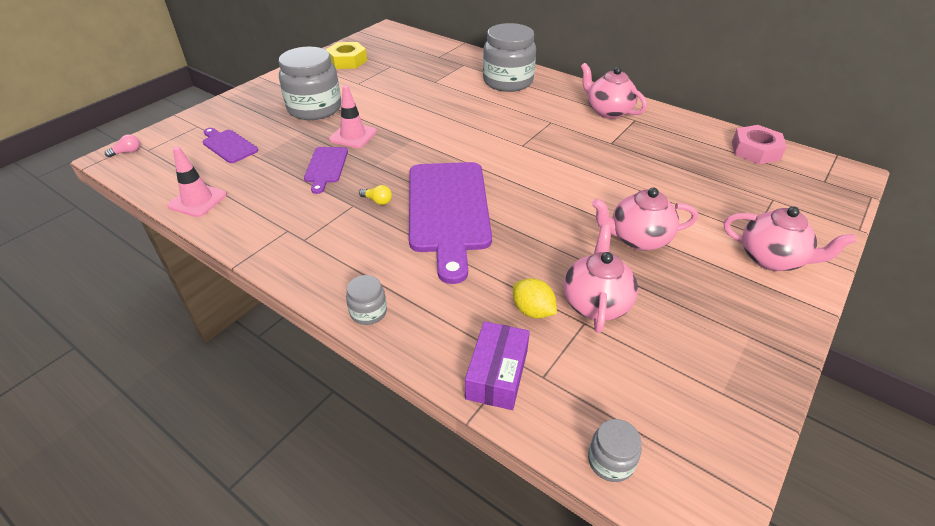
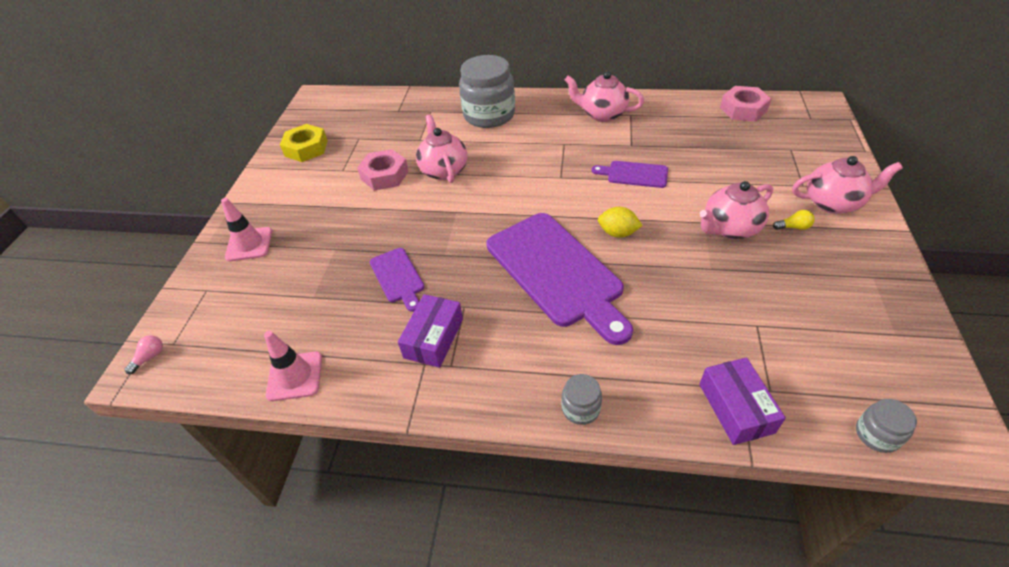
camera: 25 degrees left, 5 degrees up
purple cutting board [203,128,258,163] -> purple cutting board moved to [592,161,668,188]
grey jar [279,47,341,120] -> none
pink traffic cone [329,85,377,148] -> pink traffic cone moved to [221,198,272,261]
yellow light bulb [359,185,392,205] -> yellow light bulb moved to [773,210,815,230]
yellow lemon [513,278,557,318] -> yellow lemon moved to [598,207,643,238]
pink teapot [563,224,638,333] -> pink teapot moved to [416,114,468,183]
none -> pink nut [357,149,409,191]
none -> purple box [398,294,463,368]

